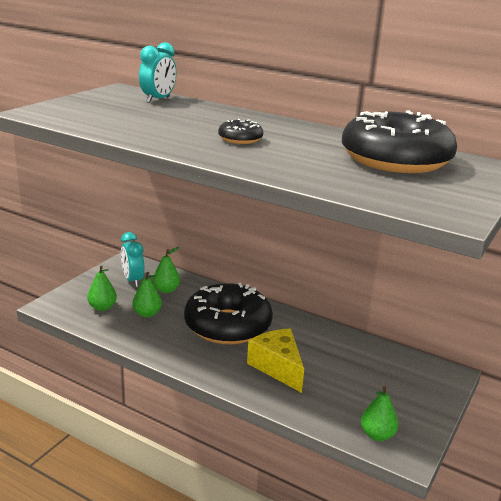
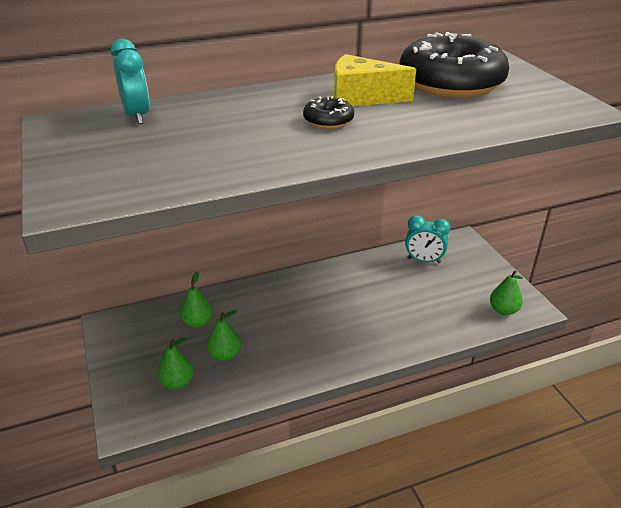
camera: 50 degrees left, 10 degrees up
turquoise clock [121,232,144,287] -> turquoise clock moved to [405,215,451,263]
black donut [184,283,273,344] -> none
yellow cheese [247,328,304,393] -> yellow cheese moved to [334,54,416,106]

